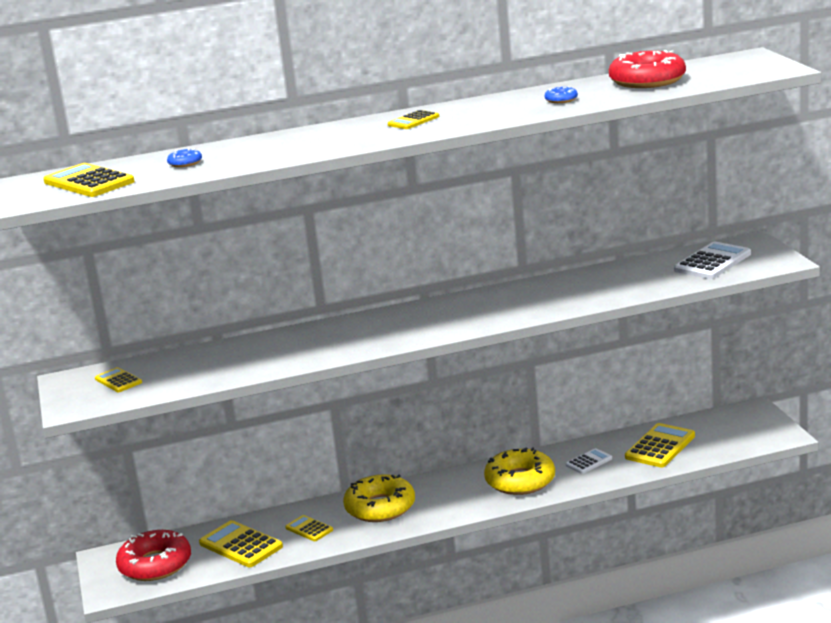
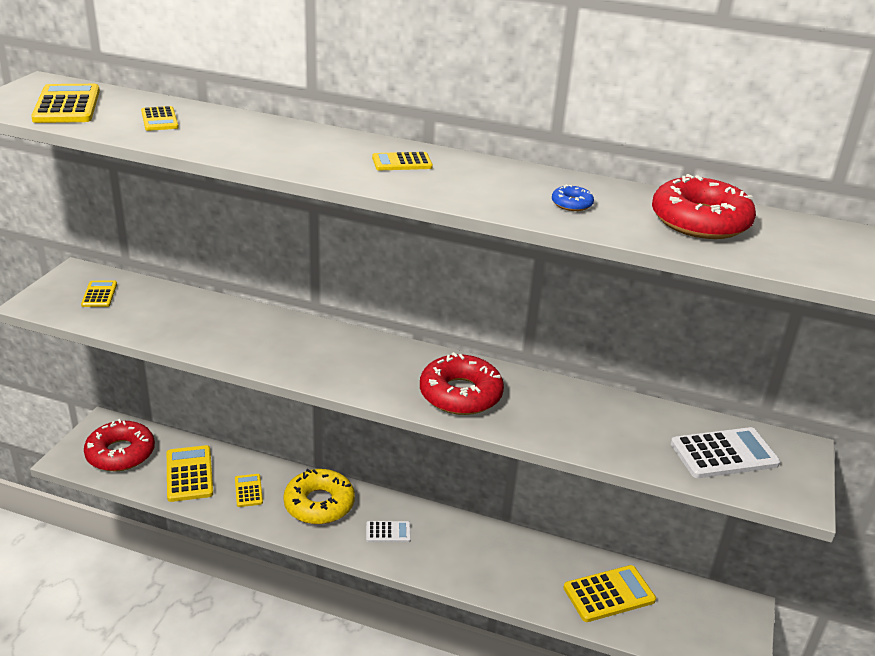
camera: 30 degrees right, 10 degrees up
blue donut [167,148,202,167] -> yellow calculator [141,106,179,131]
yellow donut [484,447,555,495] -> none
white calculator [566,448,612,474] -> white calculator moved to [366,521,411,542]
none -> red donut [420,352,504,415]

